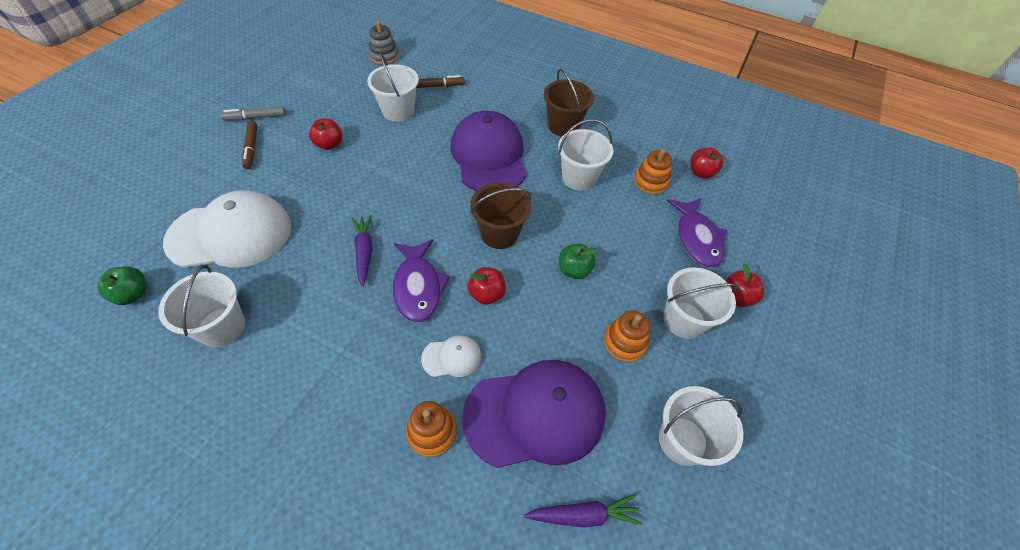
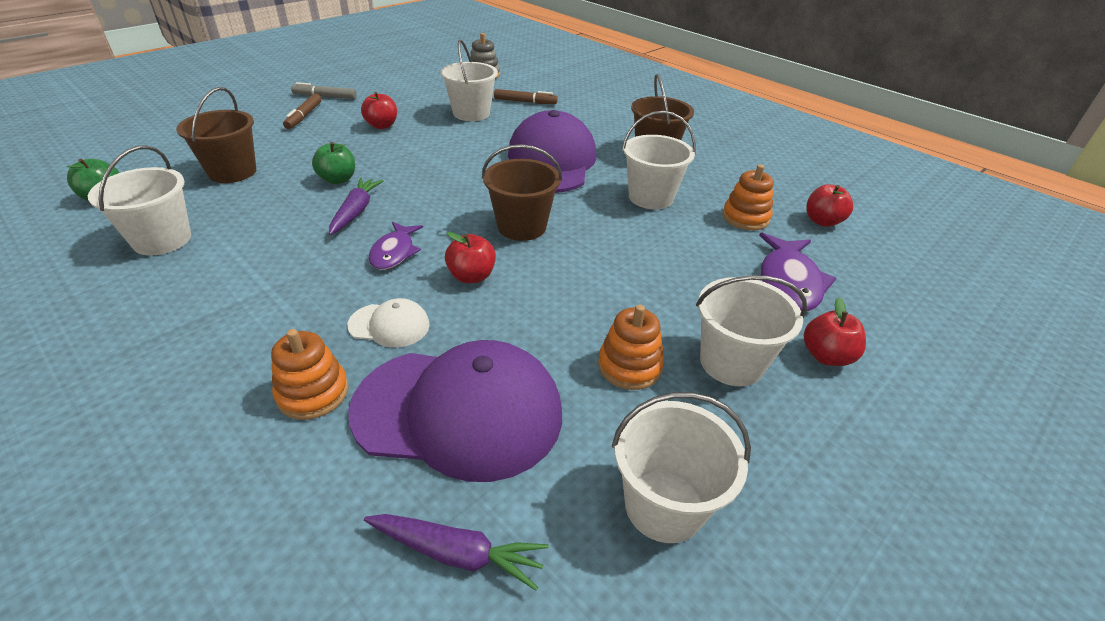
camera: 20 degrees right, 15 degrees down
white cap [163,190,291,268] -> brown bucket [176,87,256,183]
purple fish [392,239,450,322] -> purple fish [368,222,423,270], size x0.65
green apple [559,244,596,279] -> green apple moved to [312,142,355,184]

